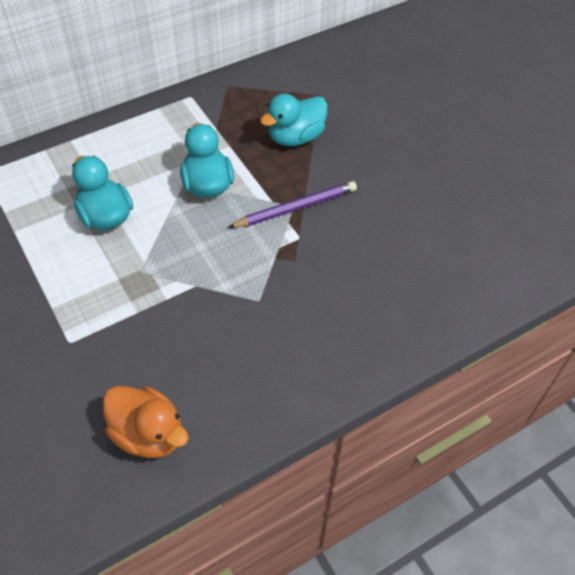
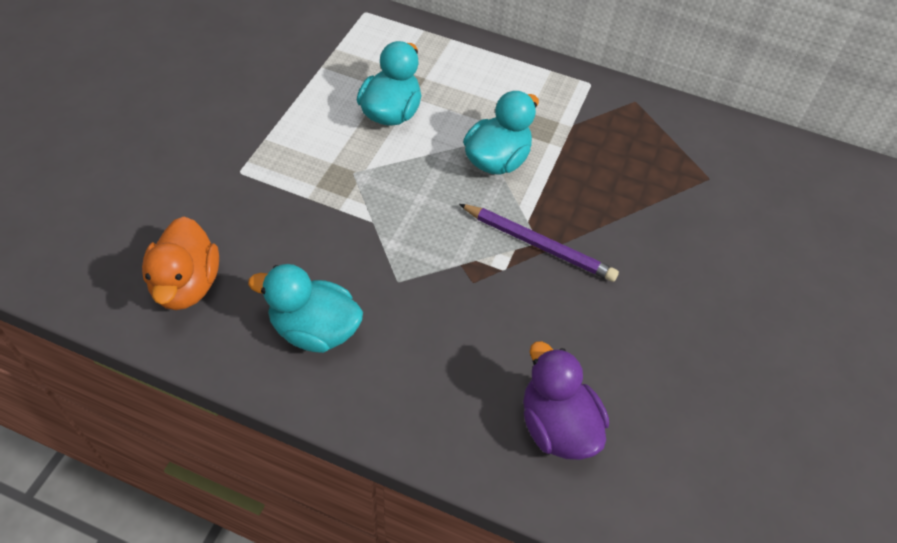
camera: 50 degrees right, 0 degrees up
turquoise duck [260,93,328,146] -> turquoise duck moved to [248,264,363,353]
none -> purple duck [523,341,609,460]

